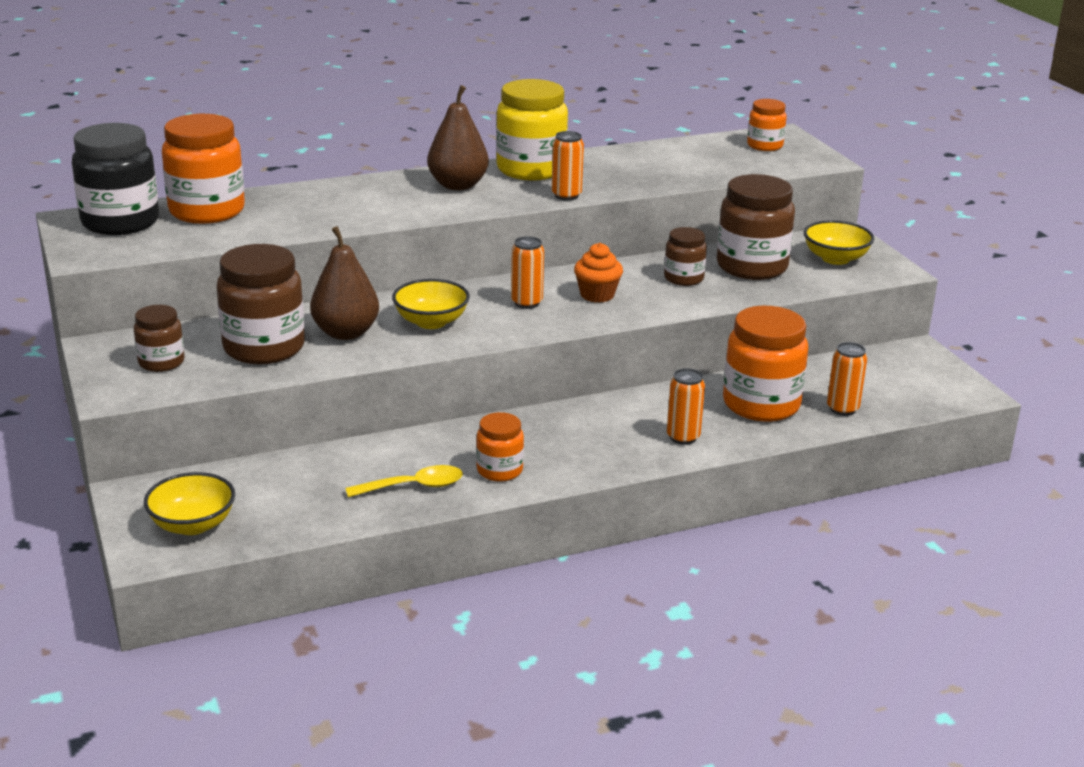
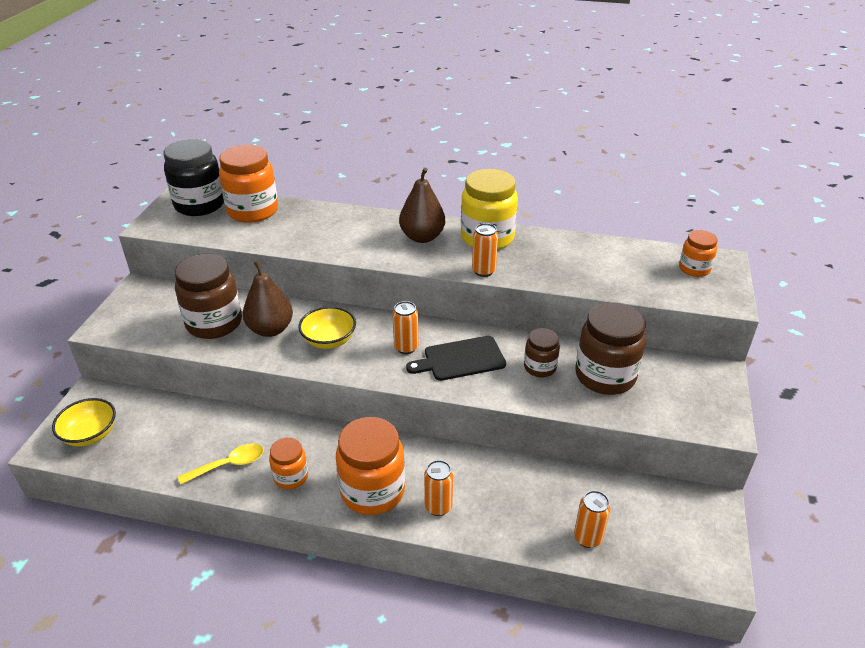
camera: 35 degrees right, 10 degrees up
brown jar [134,305,185,372] -> none
yellow spoon [345,465,463,497] -> yellow spoon turned 45 degrees counterclockwise [178,443,264,485]
orange cupcake [574,243,623,303] -> black cutting board [406,336,506,381]
orange jar [723,306,808,422] -> orange jar moved to [336,417,405,515]
yellow bowl [804,220,875,265] -> none

